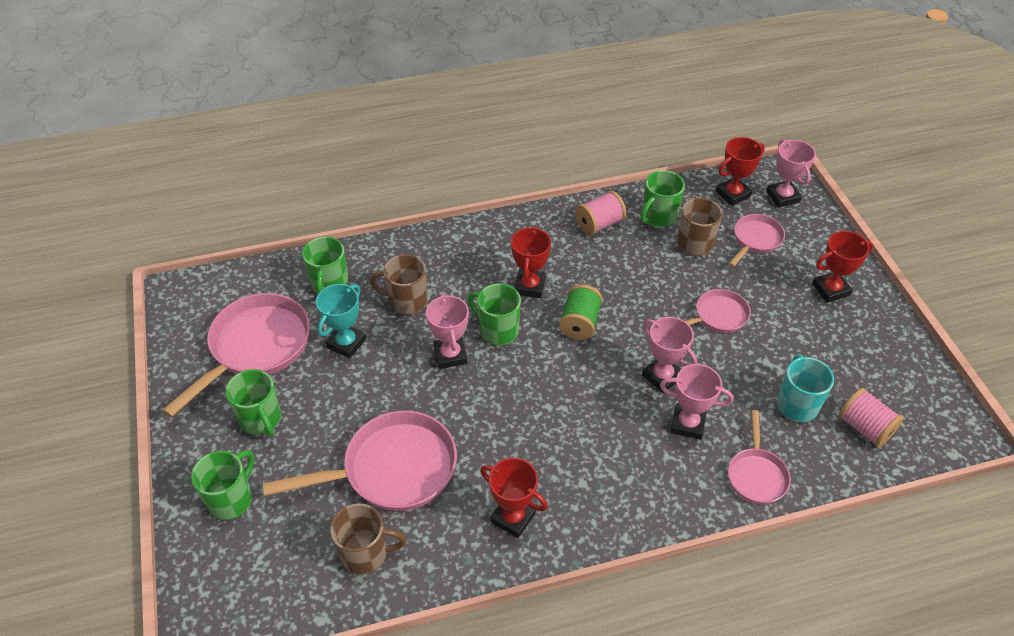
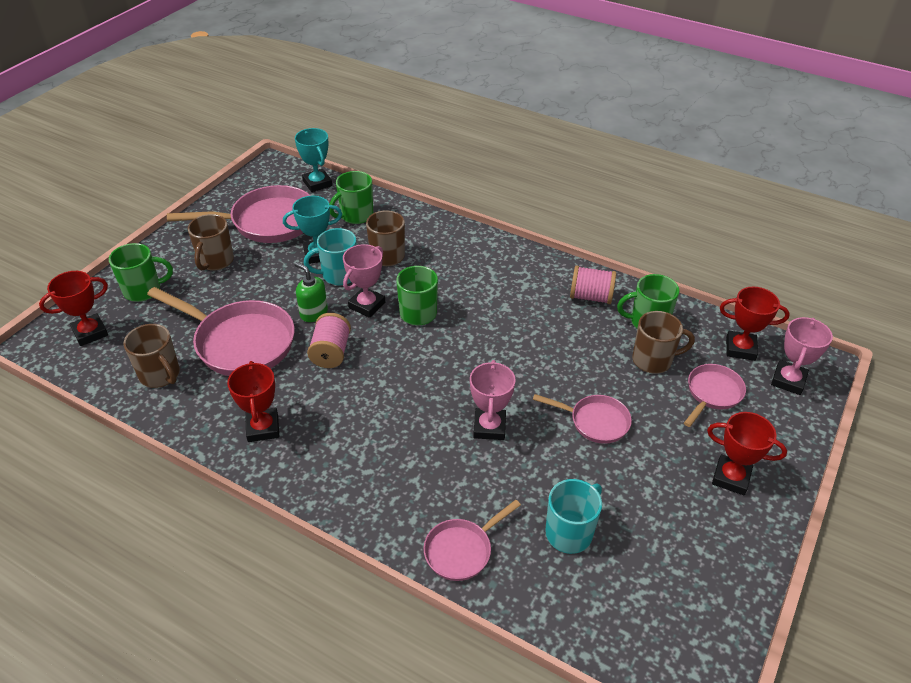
camera: 45 degrees right, 5 degrees down
green mug [226,369,281,436] -> brown mug [188,214,234,271]
red trophy [511,226,551,298] -> red trophy moved to [39,271,108,346]
green spool [559,285,603,340] -> none
pink trophy [660,364,734,440] -> none
pink pan [728,214,785,267] -> pink pan turned 45 degrees counterclockwise [684,364,746,427]
pink spool [839,388,904,448] -> pink spool moved to [307,313,351,368]
none -> turquoise trophy [295,128,332,192]
none -> green soap dispenser [295,262,328,322]
none -> turquoise mug [304,228,357,285]

